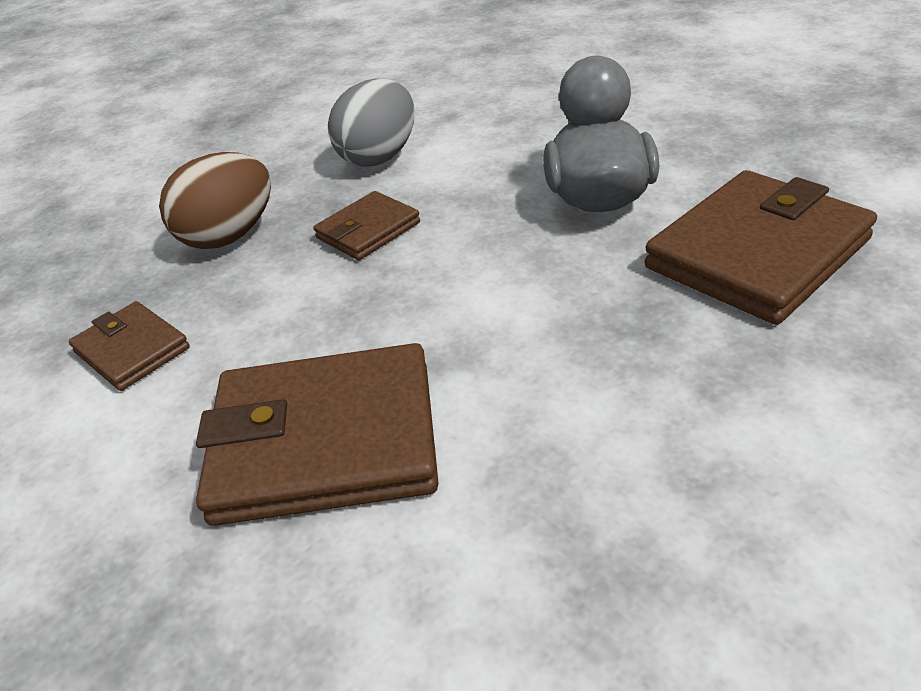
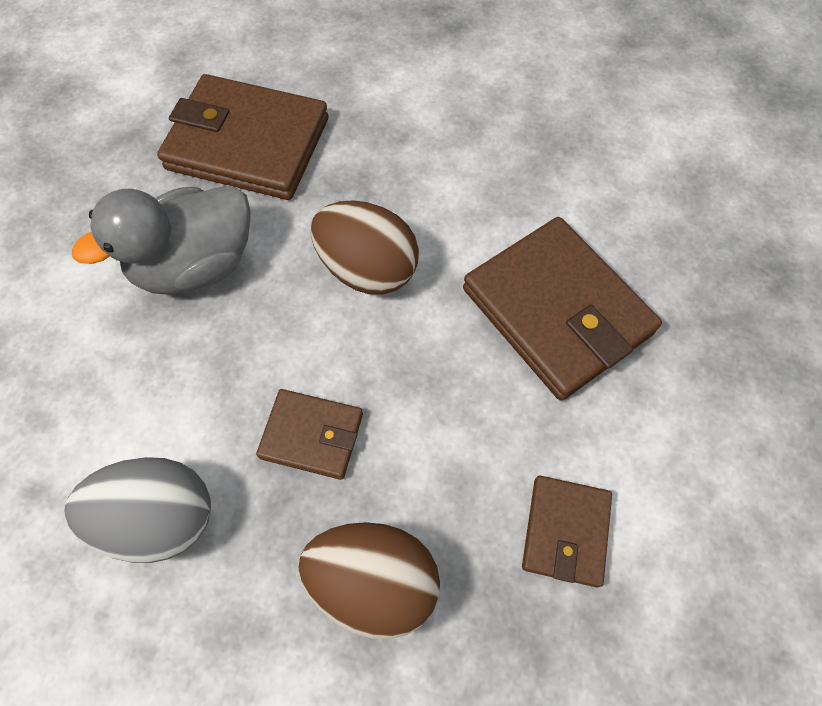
camera: 125 degrees left, 25 degrees up
none -> brown egg [311,200,419,295]

